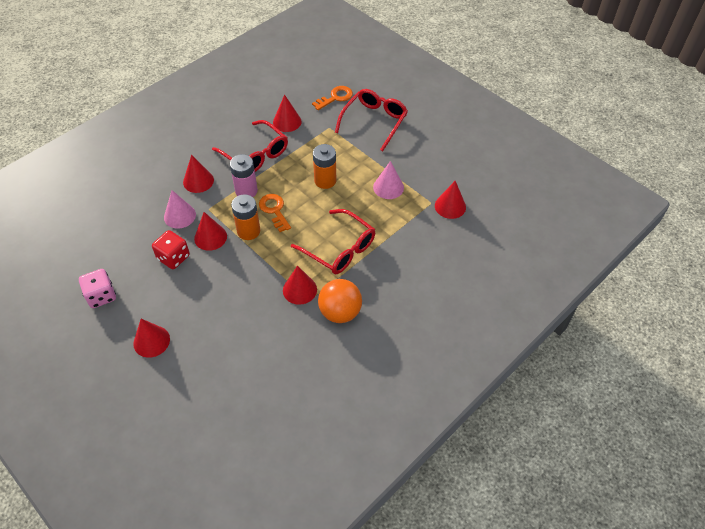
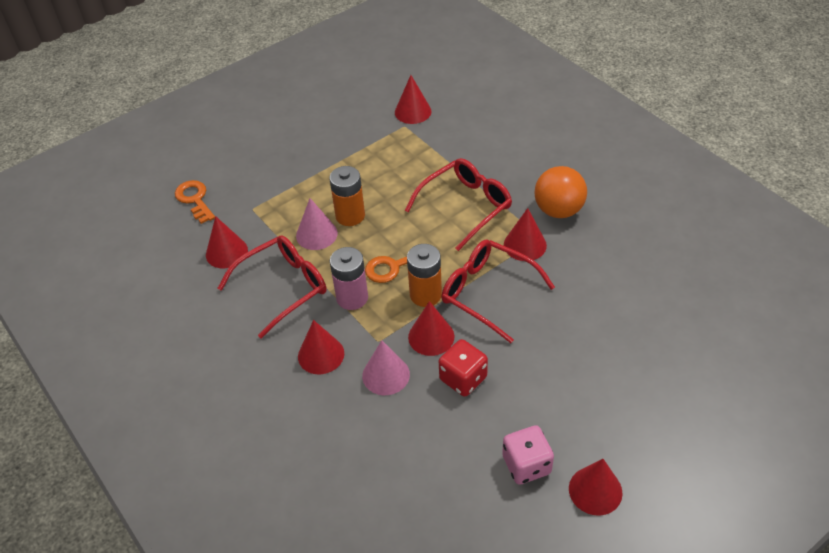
camera: 80 degrees left, 5 degrees down
red cone [133,319,170,358] -> red cone moved to [569,459,623,515]
red glasses [335,89,408,151] -> red glasses moved to [442,240,555,343]
pink cone [373,161,404,199] -> pink cone moved to [296,198,338,250]

